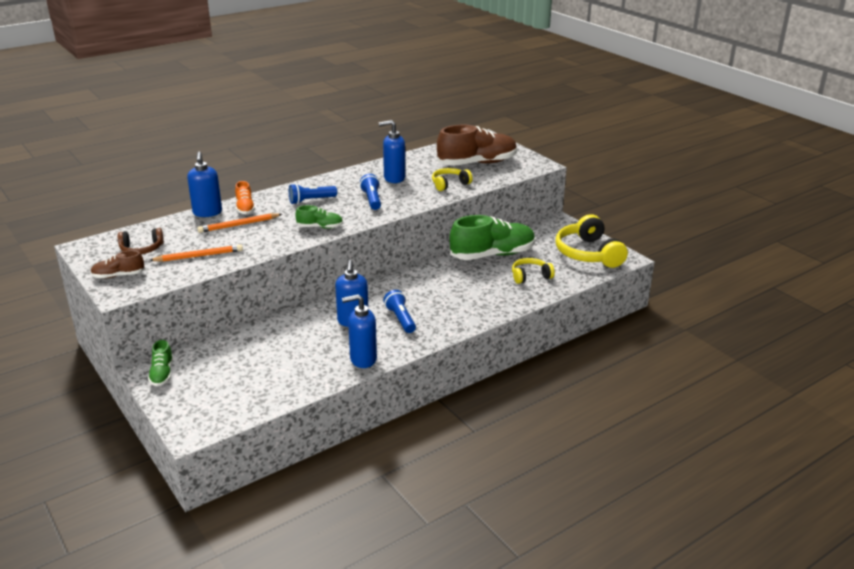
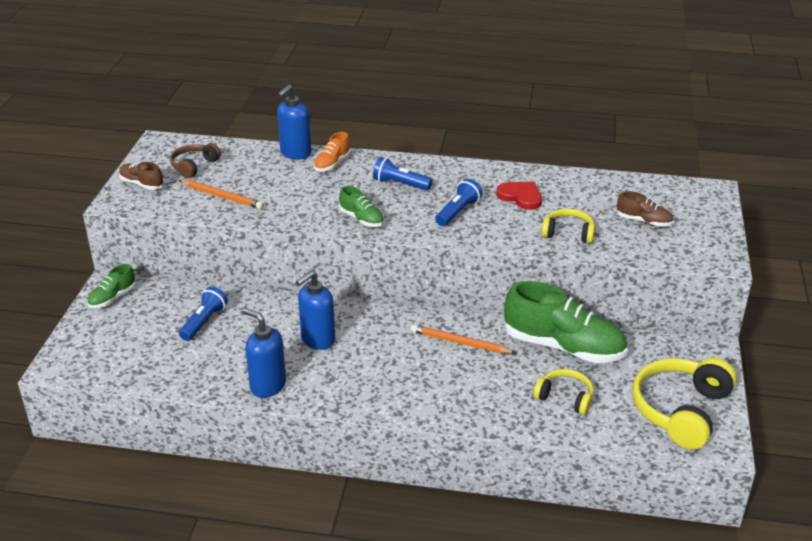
camera: 45 degrees right, 5 degrees up
brown headphones [118,228,164,254] -> brown headphones turned 90 degrees clockwise [170,143,221,178]
orange pencil [197,213,282,233] -> orange pencil moved to [410,324,516,354]
blue soap dispenser [379,120,405,183] -> red heart [496,182,542,210]
blue flashlight [383,290,416,333] -> blue flashlight moved to [179,286,228,341]
brown shoe [437,125,517,166] -> brown shoe [616,191,674,227], size x0.48

